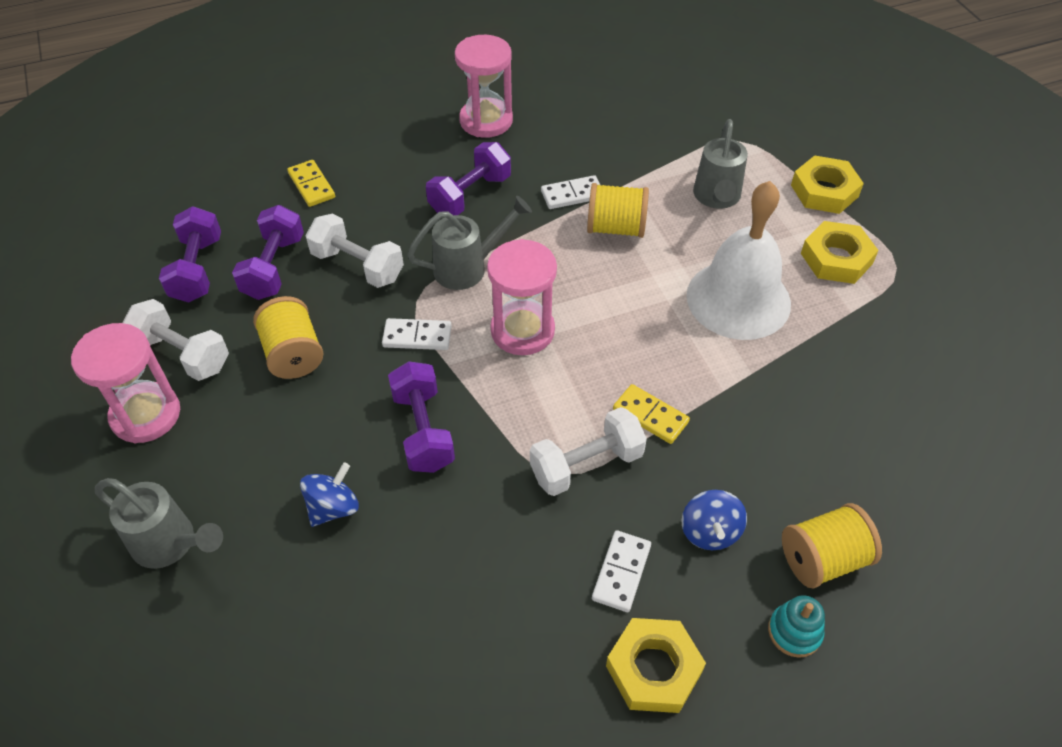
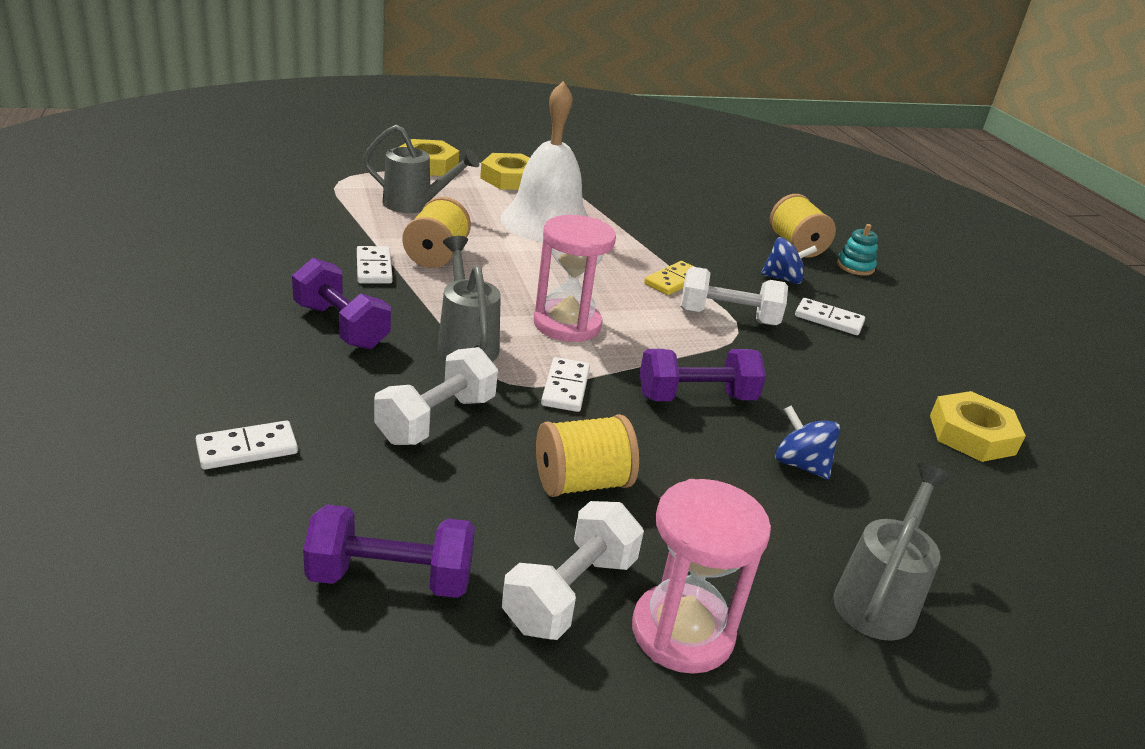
camera: 90 degrees left, 20 degrees down
purple dumbbell [232,205,304,300] -> none
yellow domino [287,160,335,207] -> white domino [195,421,298,470]
pink hourglass [455,35,513,138] -> none
white dumbbell [530,407,647,496] -> white dumbbell turned 60 degrees counterclockwise [680,267,788,325]
yellow nut [606,618,706,713] -> yellow nut moved to [930,391,1026,462]

